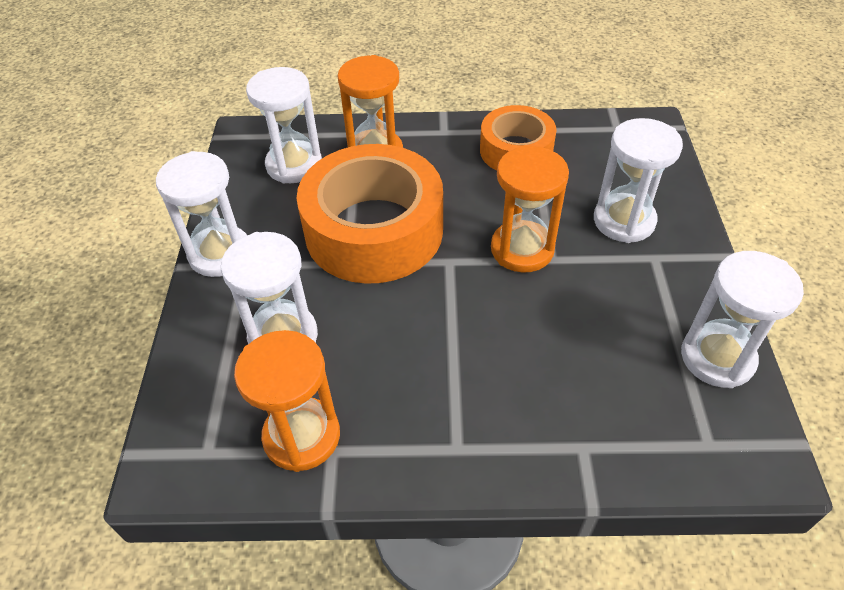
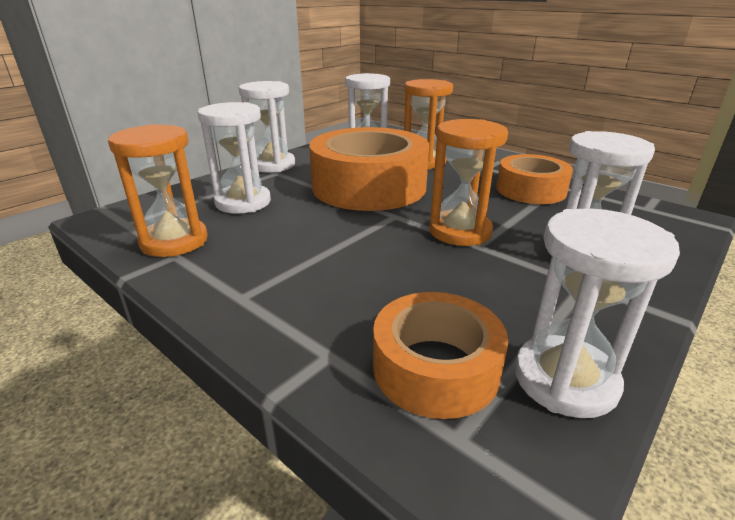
camera: 40 degrees right, 20 degrees down
none -> orange tape [373,292,508,419]

